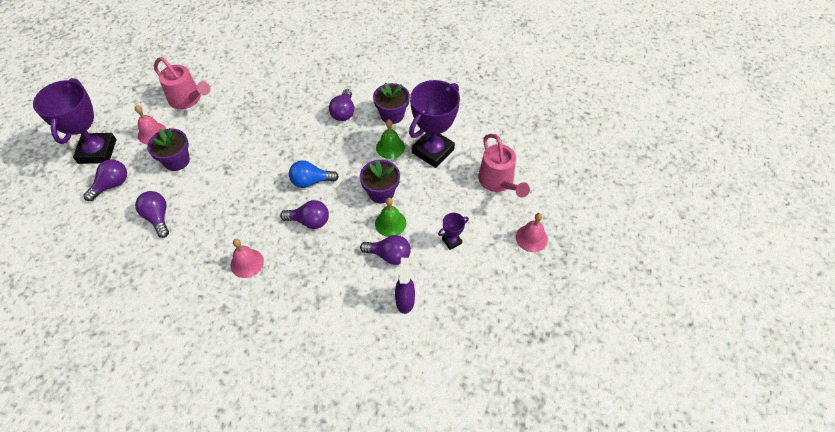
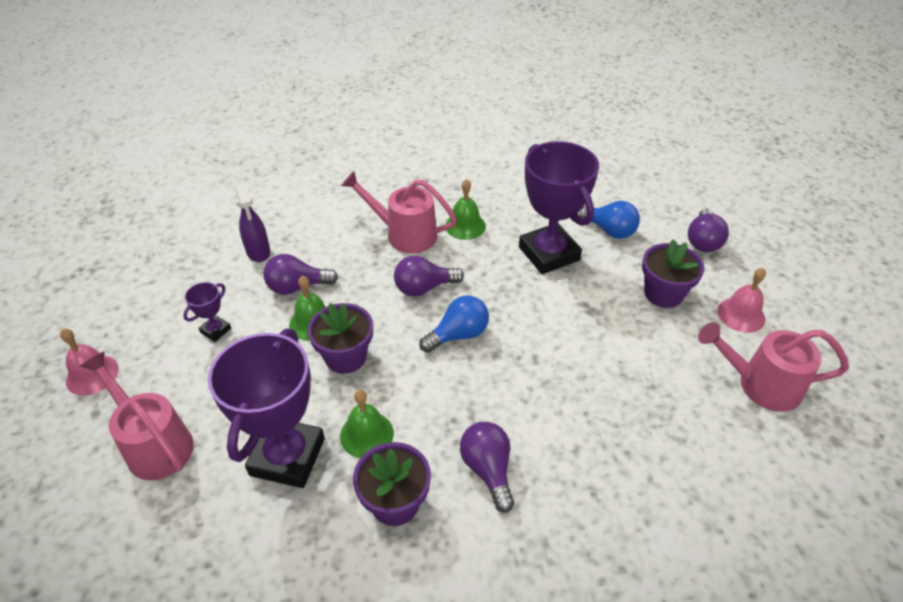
camera: 155 degrees right, 10 degrees down
purple trophy [33,78,116,164] -> purple trophy moved to [519,141,599,274]
purple light bulb [135,191,169,238] -> blue light bulb [577,201,640,239]
pink bell [230,239,264,278] -> green bell [445,179,486,240]
none -> pink watering can [341,171,457,253]

